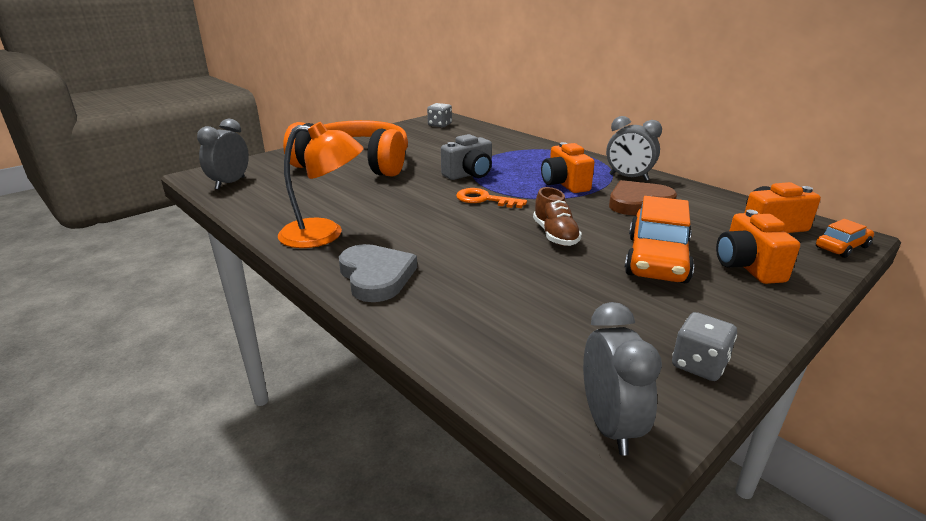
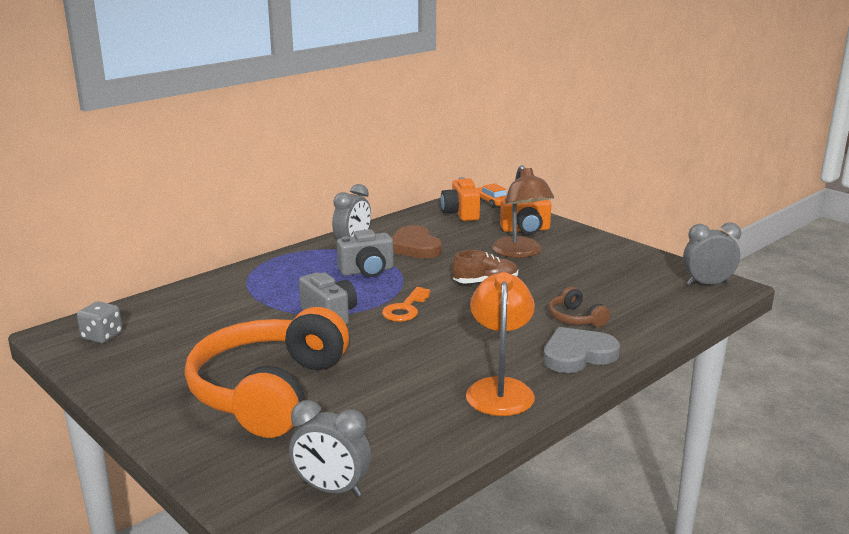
camera: 90 degrees left, 5 degrees down
orange camera [541,142,595,193] -> grey camera [337,229,394,277]
orange car [624,196,694,283] -> brown lamp [492,165,554,258]
grey dice [672,312,737,381] -> none
none -> brown headphones [549,287,610,327]

